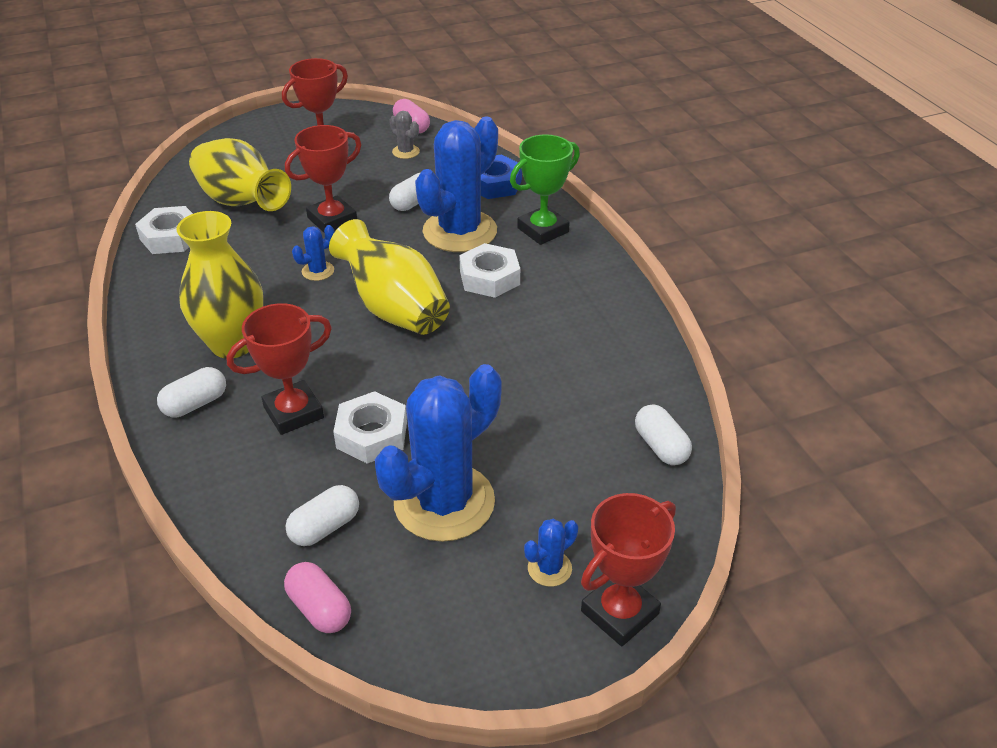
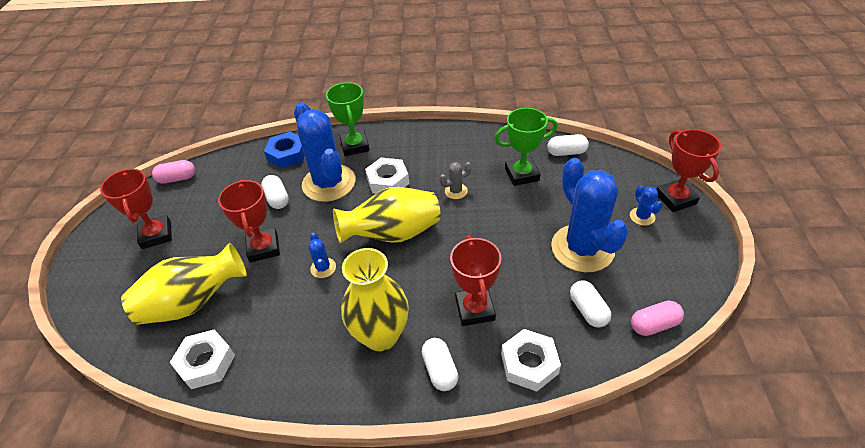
camera: 65 degrees left, 5 degrees up
white nut [333,391,407,464] -> white nut moved to [501,329,561,392]
grey cactus [389,111,420,159] -> grey cactus moved to [439,162,472,199]
none -> green trophy [494,108,557,186]

